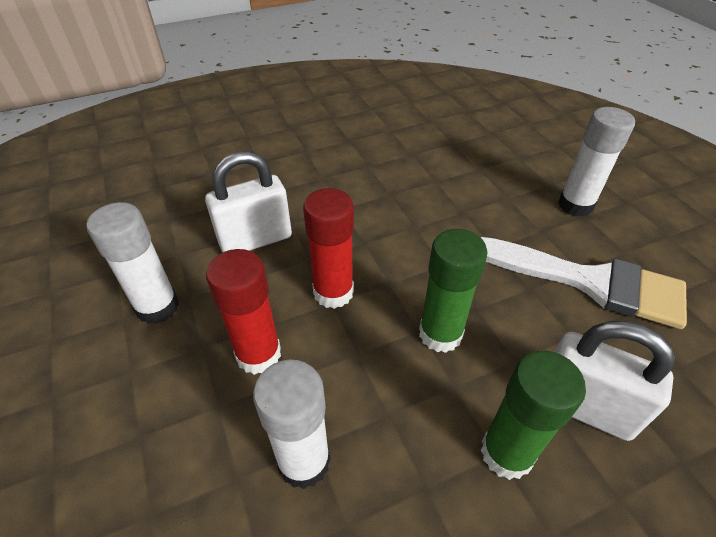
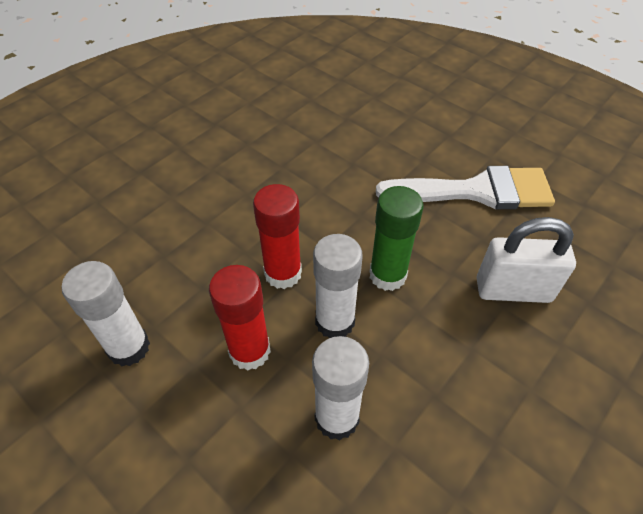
camera: 25 degrees left, 5 degrees up
white padlock [205,151,292,253] -> none
green glue stick [481,351,586,480] -> none
white glue stick [558,107,635,217] -> white glue stick moved to [313,234,363,338]

